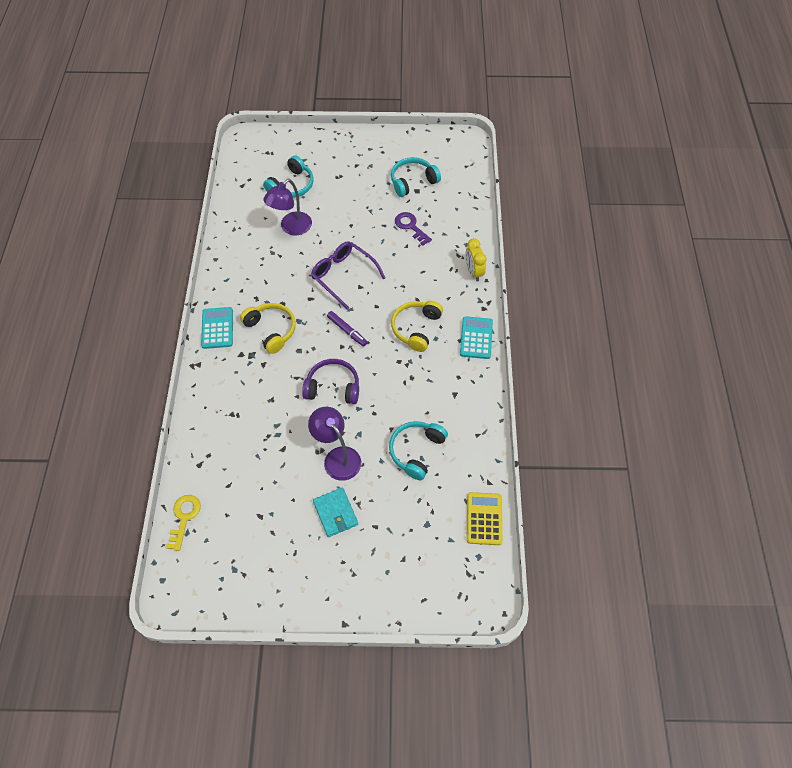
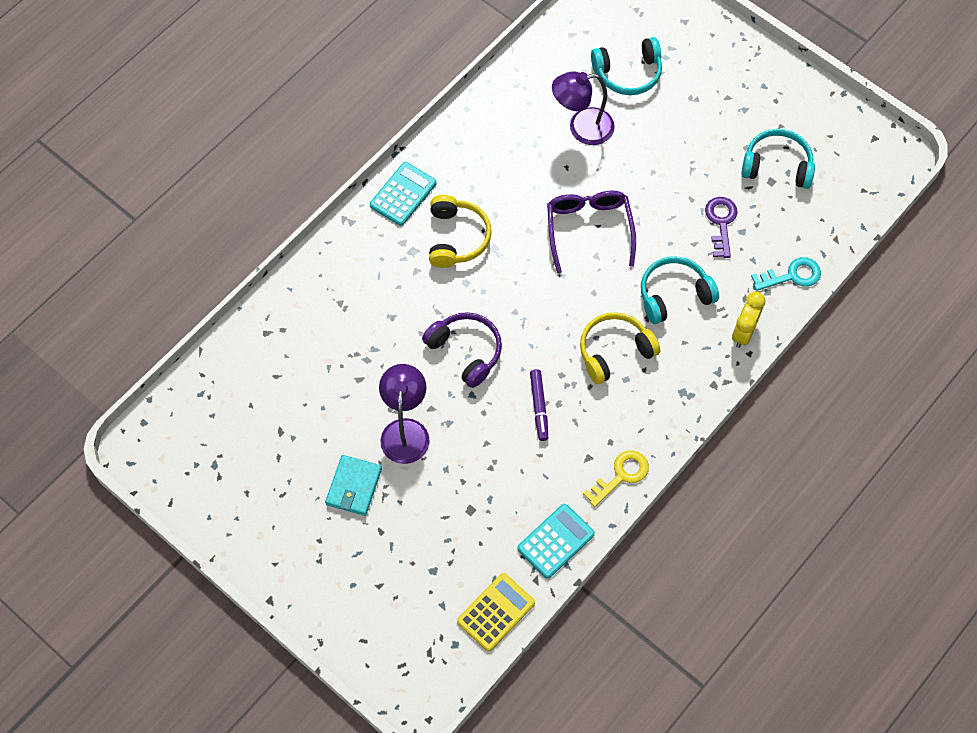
camera: 40 degrees right, 5 degrees up
yellow key [166,495,201,551] -> yellow key moved to [583,450,649,507]
purple marker [327,311,367,347] -> purple marker moved to [530,369,548,441]
turquoise headphones [389,421,448,480] -> turquoise headphones moved to [641,257,719,324]
turquoise calculator [460,316,493,359] -> turquoise calculator moved to [517,504,595,579]
none -> turquoise key [751,257,821,291]

